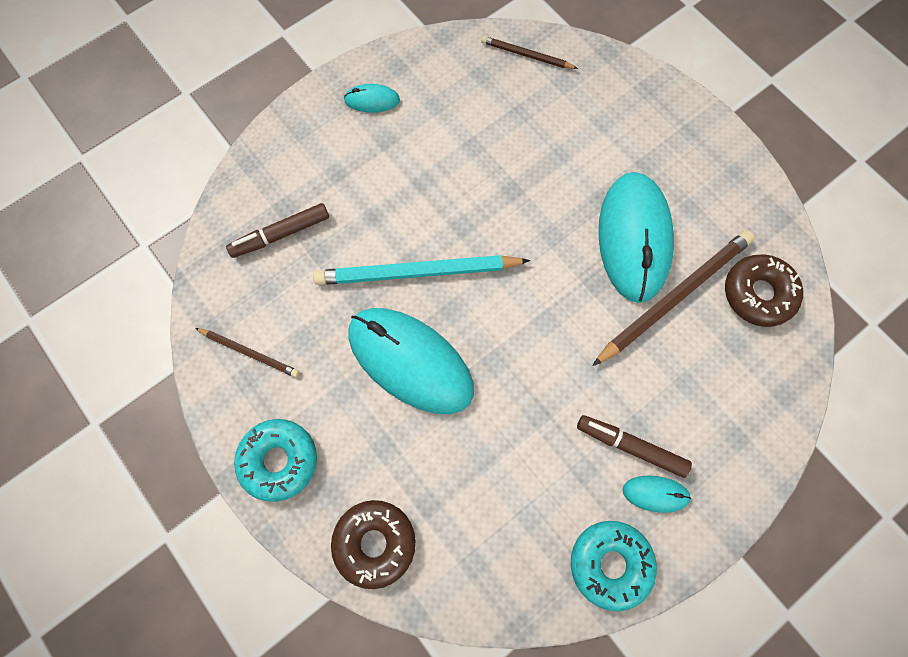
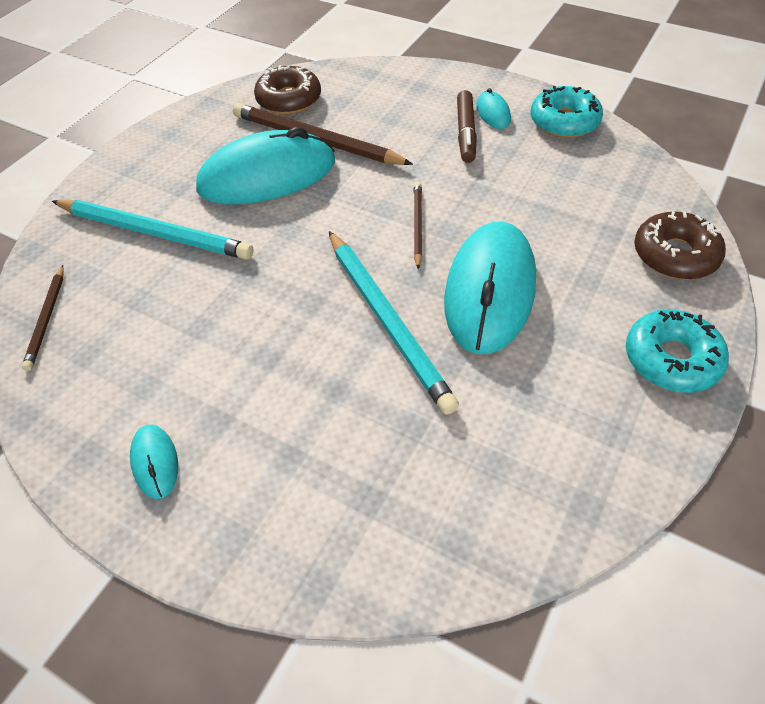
camera: 110 degrees left, 20 degrees down
brown pencil [195,328,299,377] -> brown pencil moved to [414,182,422,269]
brown marker [226,203,329,258] -> none
none -> turquoise pencil [52,200,253,260]

